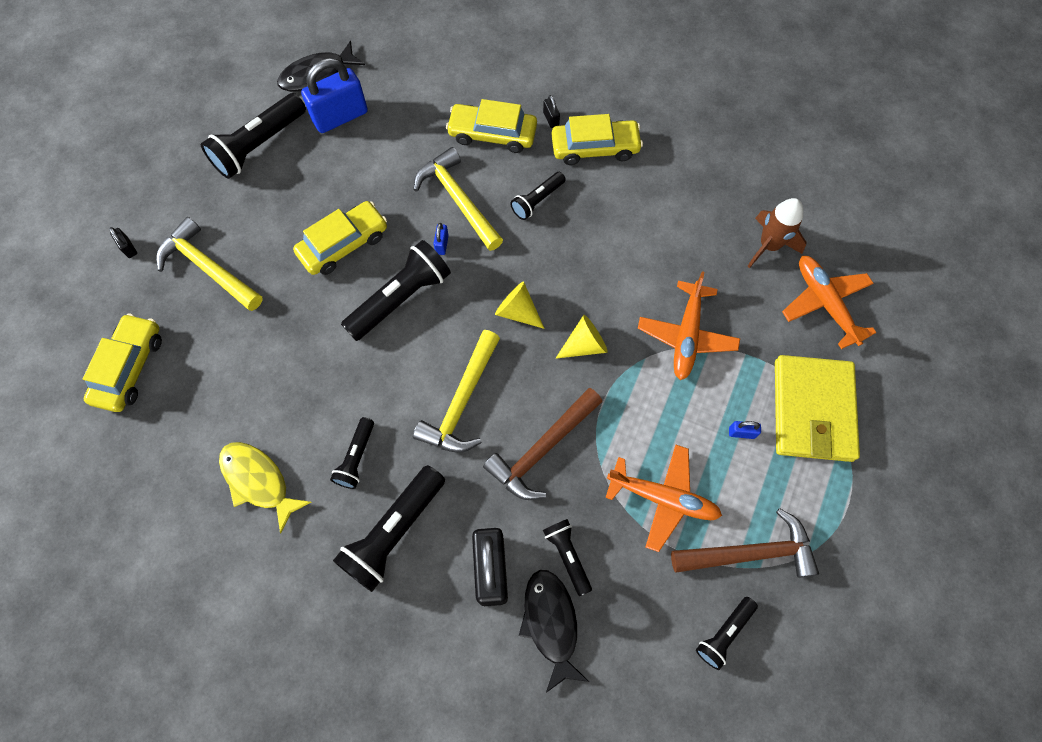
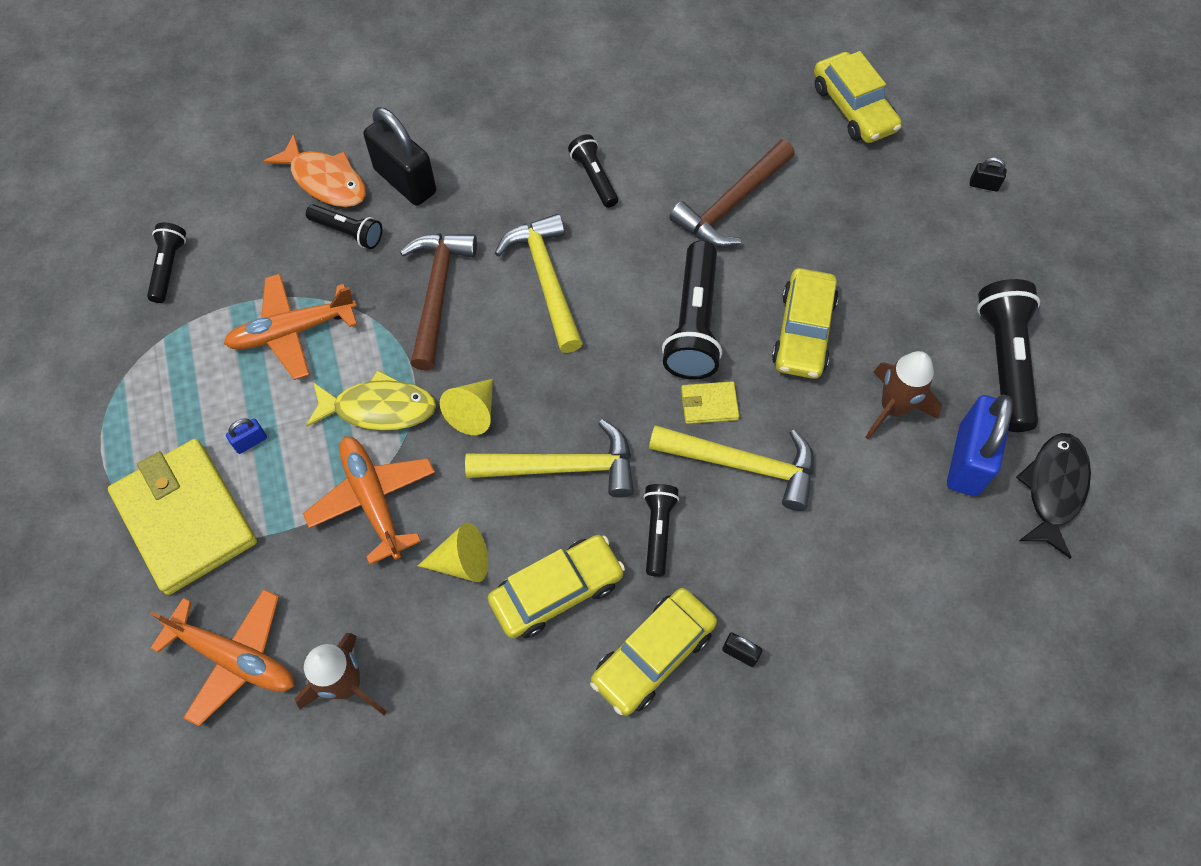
camera: 140 degrees right, 5 degrees down
yellow hammer [156,217,263,311] -> yellow hammer moved to [465,419,634,498]
yellow fish [219,442,311,533] -> yellow fish moved to [306,370,436,431]
black flashlight [333,465,445,592] -> none
blue padlock [433,223,449,255] -> yellow wallet [681,381,739,424]
yellow car [446,99,537,153] -> yellow car moved to [488,535,625,638]
yellow cone [495,281,545,329] -> yellow cone moved to [418,523,488,582]
black fish [519,570,589,693] -> orange fish [264,134,366,207]
brown hammer [671,508,819,578] -> brown hammer moved to [669,140,795,247]
none -> brown rocket [865,351,942,440]

